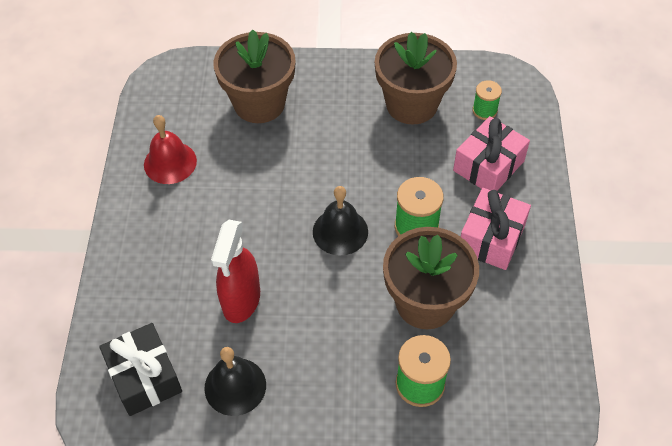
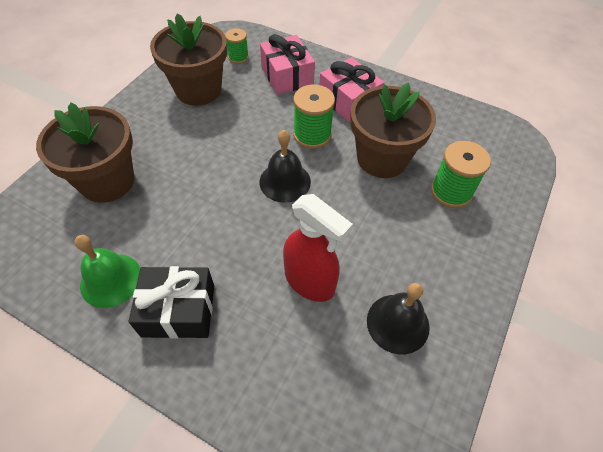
camera: 65 degrees left, 0 degrees up
black gift [99,323,182,416] -> black gift moved to [129,266,214,339]
red bell [144,115,197,184] -> green bell [75,235,140,308]

